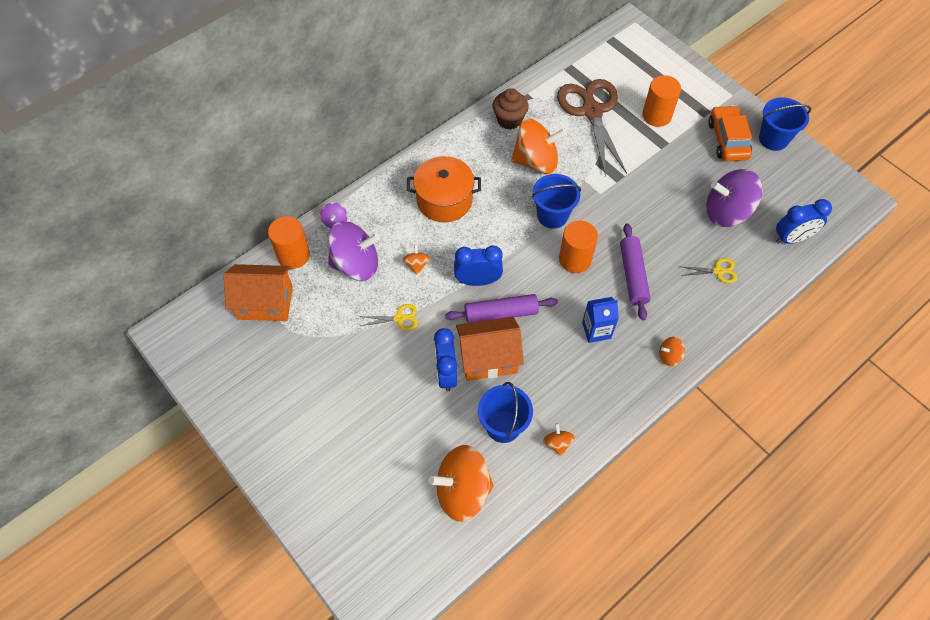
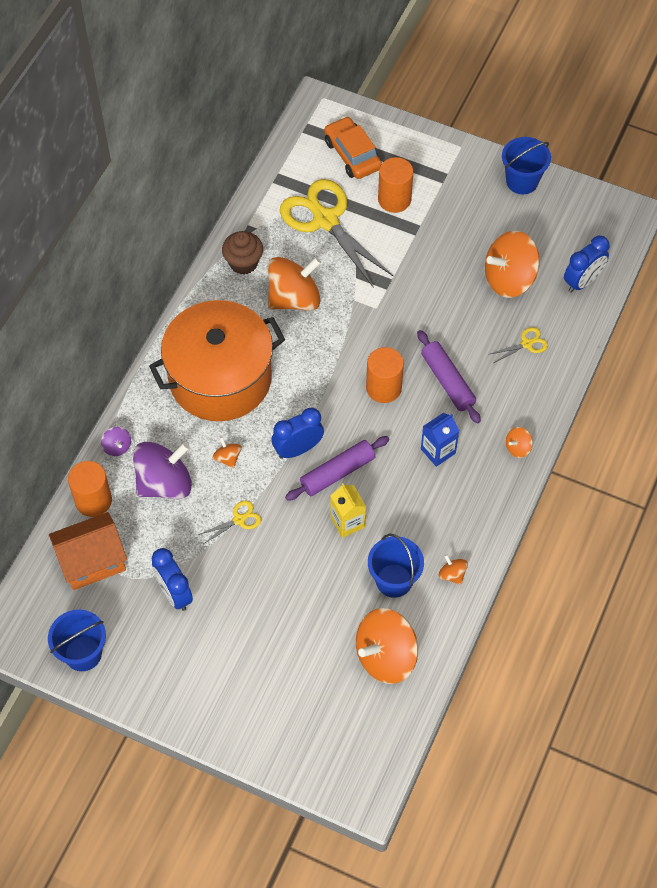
camera: 25 degrees left, 0 degrees up
orange pot [407,156,481,222] -> orange pot [149,300,285,421], size x1.62
blue clock [434,328,457,391] -> blue clock moved to [152,548,193,611]
orange house [456,317,524,381] -> yellow carton [331,483,366,538]
blue bucket [532,174,581,229] -> blue bucket moved to [48,610,106,671]
brown scissors [557,79,627,177] -> yellow scissors [280,179,394,288]
purple spinning top [706,169,762,227] -> orange spinning top [485,231,540,298]
orange car [708,105,752,161] -> orange car moved to [324,116,382,179]

